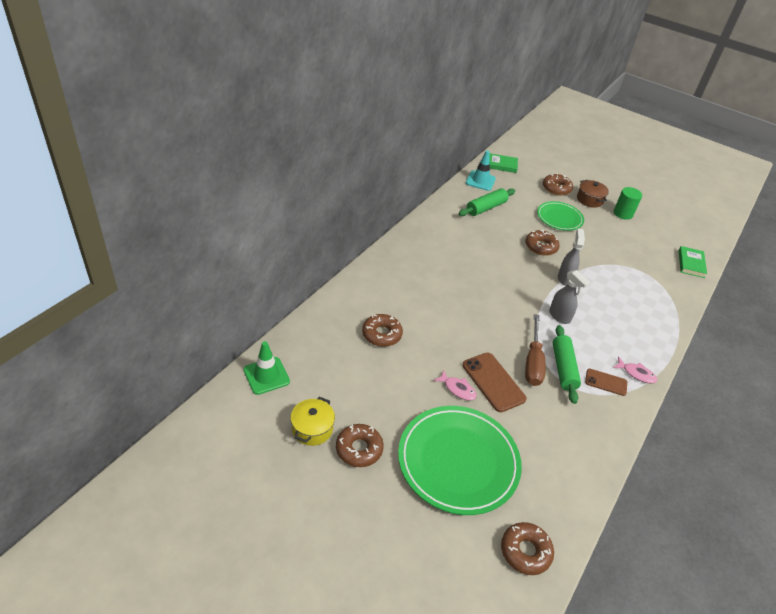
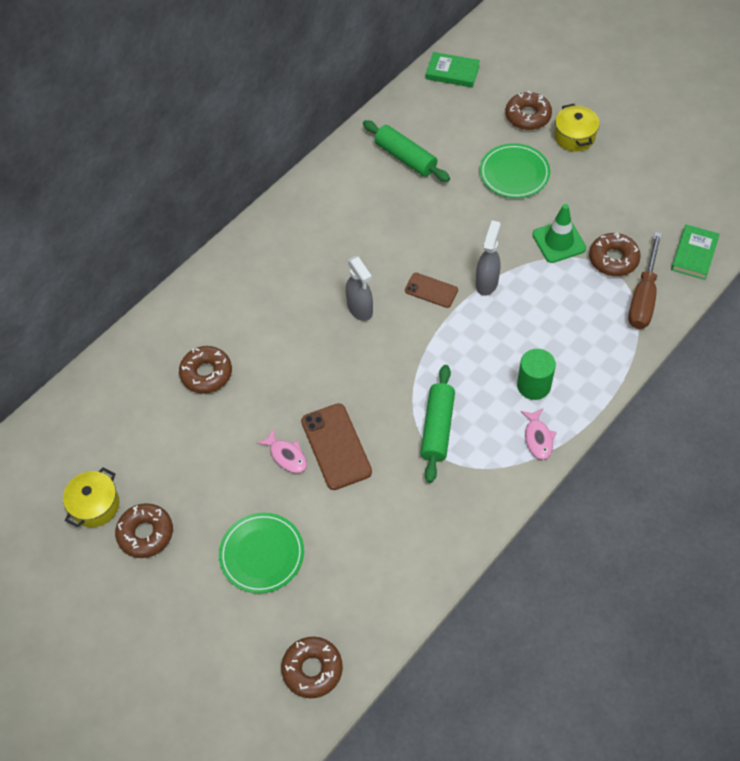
camera: 15 degrees right, 15 degrees up
green traffic cone [244,341,290,395] -> green traffic cone moved to [532,204,586,263]
green plate [398,406,522,515] -> green plate [219,513,304,593], size x0.57
green rolling pin [459,188,515,216] -> green rolling pin turned 75 degrees clockwise [363,120,450,182]
turquoise traffic cone [466,151,496,191] -> none
brown donut [525,230,560,256] -> brown donut moved to [589,233,641,276]
brown screwdriver [525,314,546,386] -> brown screwdriver moved to [628,232,662,329]
grey spray bottle [549,270,591,324] -> grey spray bottle moved to [346,256,373,321]
brown pot [577,180,609,208] -> yellow pot [554,104,600,152]
brown phone [585,368,627,396] -> brown phone moved to [405,273,458,308]
pink fish [613,357,657,384] -> pink fish turned 45 degrees clockwise [521,409,557,460]
green cylinder [614,187,642,220] -> green cylinder moved to [517,349,556,400]

